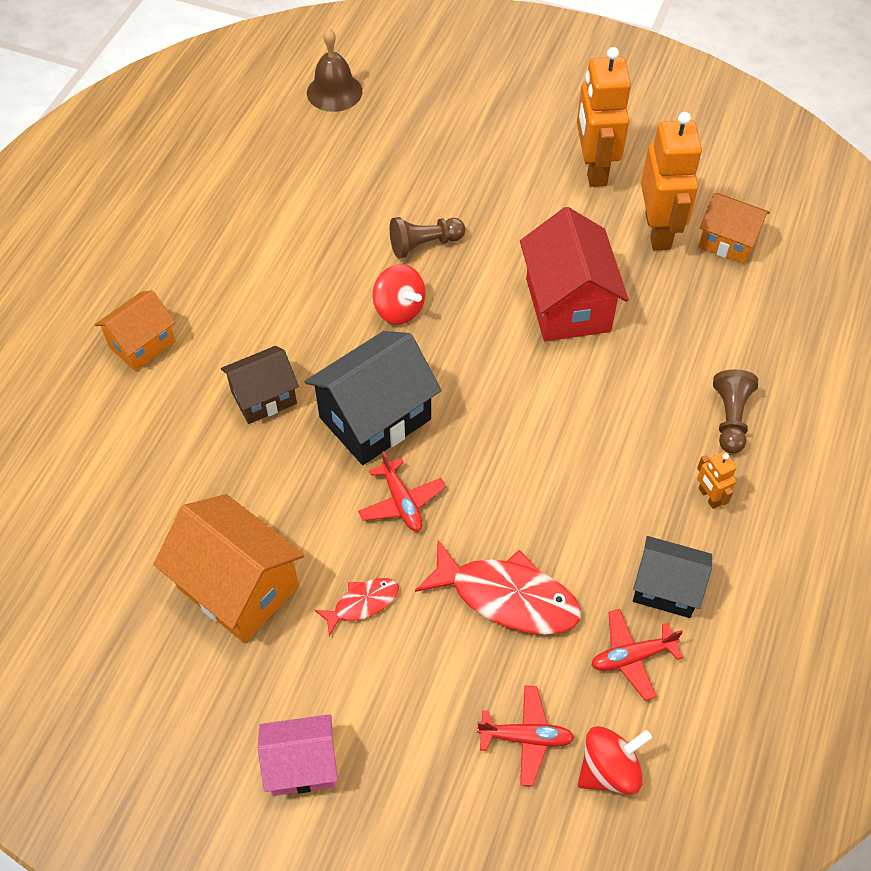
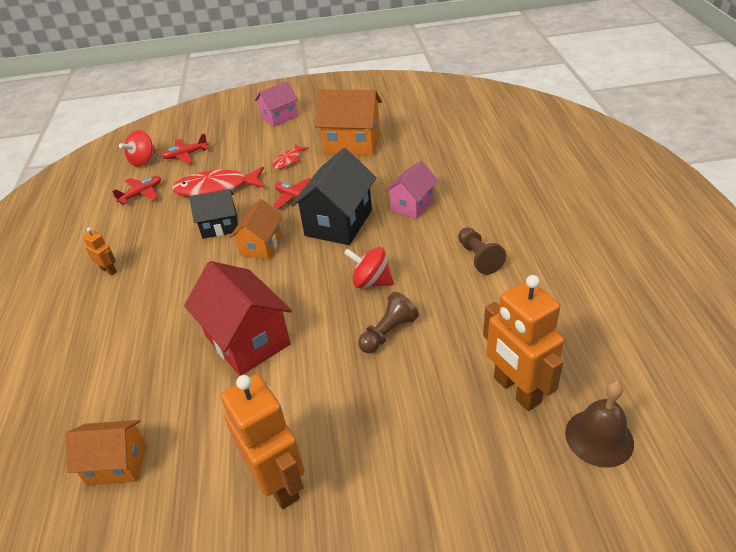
camera: 155 degrees right, 15 degrees down
orange house [95,290,176,371] -> orange house moved to [230,199,283,260]
brown house [221,346,299,424] -> pink house [385,161,438,219]
black house [633,536,712,618] -> black house moved to [189,189,238,239]
orange robot [641,112,702,250] -> orange robot moved to [483,275,564,411]
brown pawn [713,369,758,454] -> brown pawn moved to [458,227,506,275]

